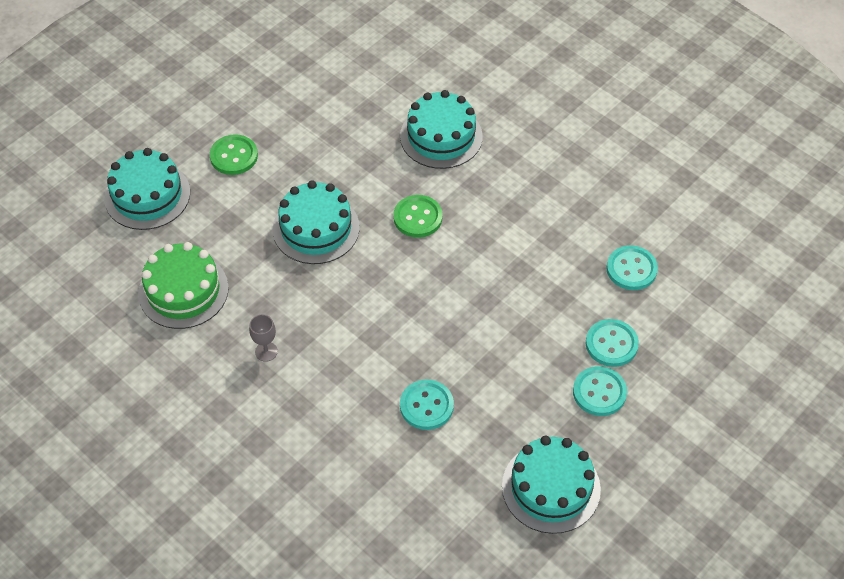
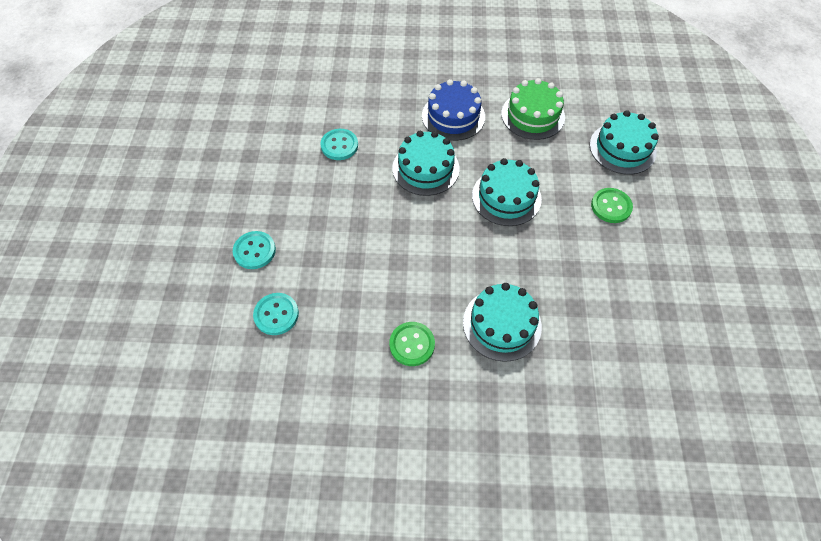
camera: 140 degrees right, 5 degrees up
grey goblet [249,314,278,362] -> blue cake [422,79,485,141]
green button [393,195,443,238] -> green button moved to [389,322,435,366]
turquoise cake [502,436,601,534] -> turquoise cake moved to [392,131,460,196]
turquoise button [573,366,627,416] -> none

